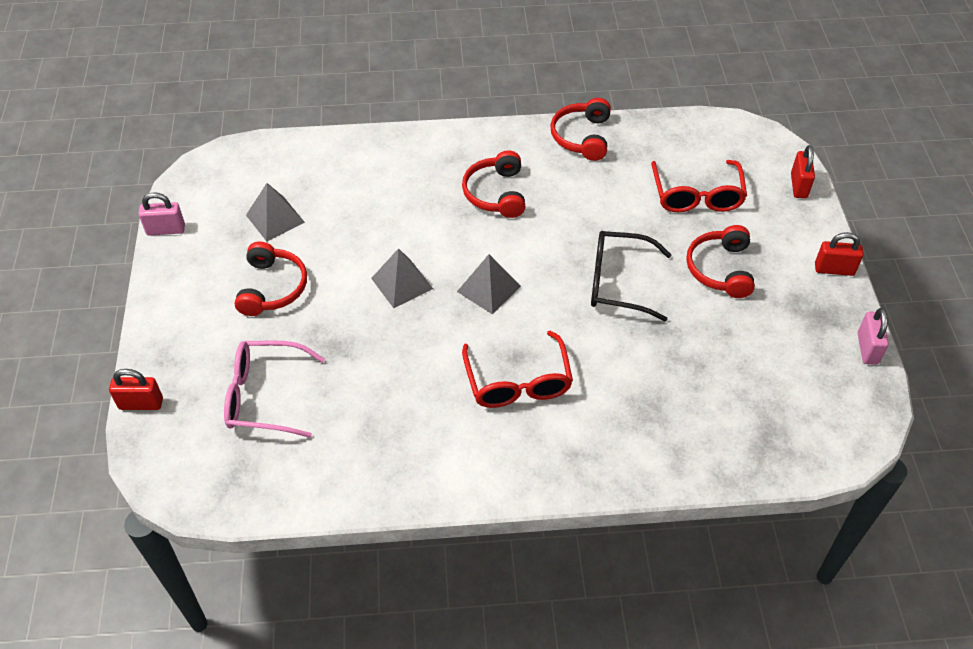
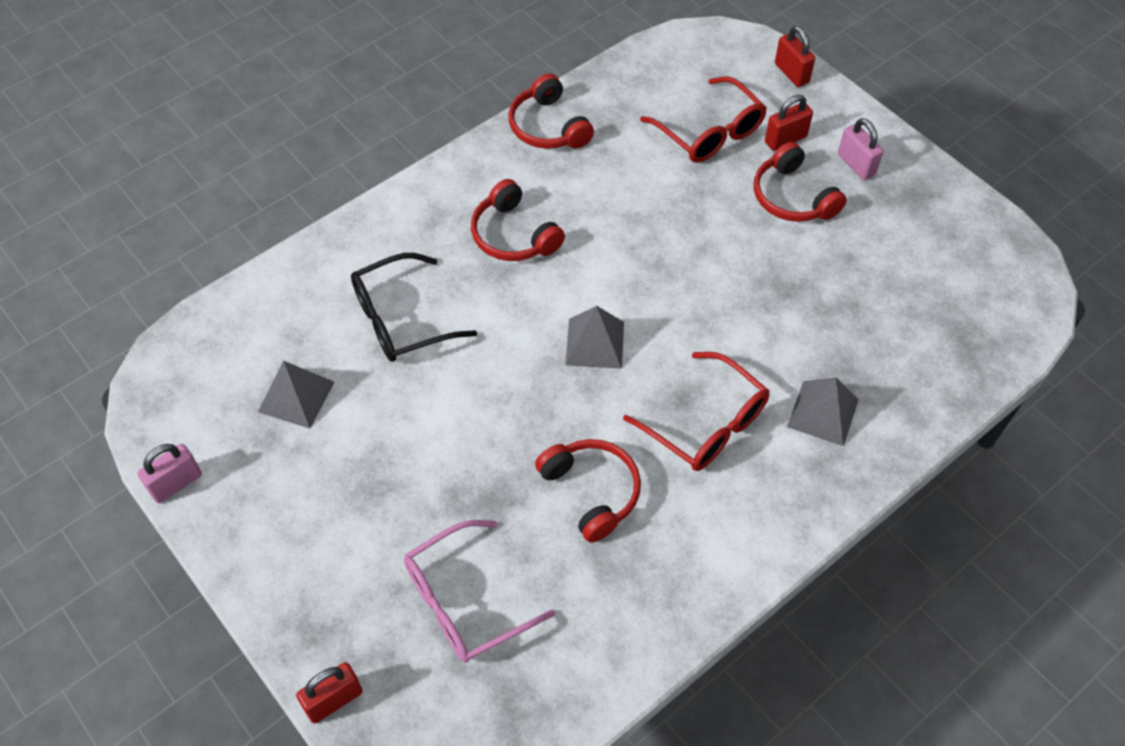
camera: 35 degrees left, 5 degrees up
red headphones [235,242,307,316] -> red headphones moved to [535,439,641,543]
grey pyramid [371,248,433,308] -> grey pyramid moved to [787,377,859,446]
black glasses [591,231,671,322] -> black glasses moved to [351,253,477,362]
red padlock [815,232,864,276] -> red padlock moved to [765,95,813,151]
pink padlock [858,308,889,365] -> pink padlock moved to [838,118,883,180]

